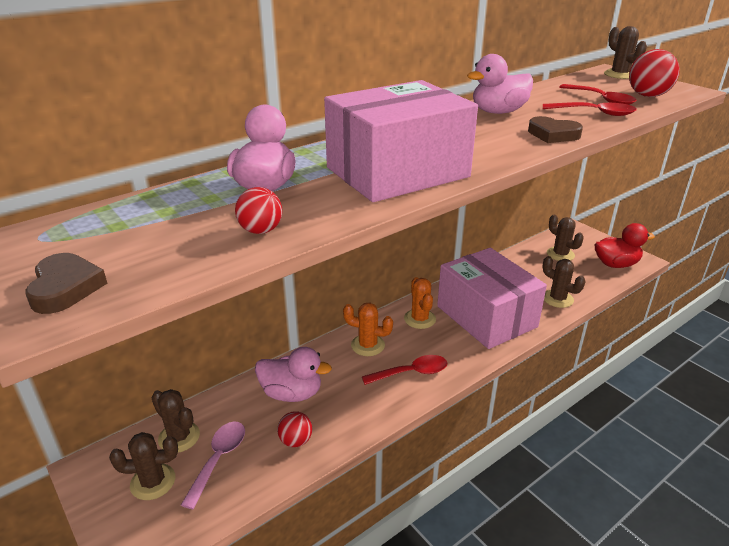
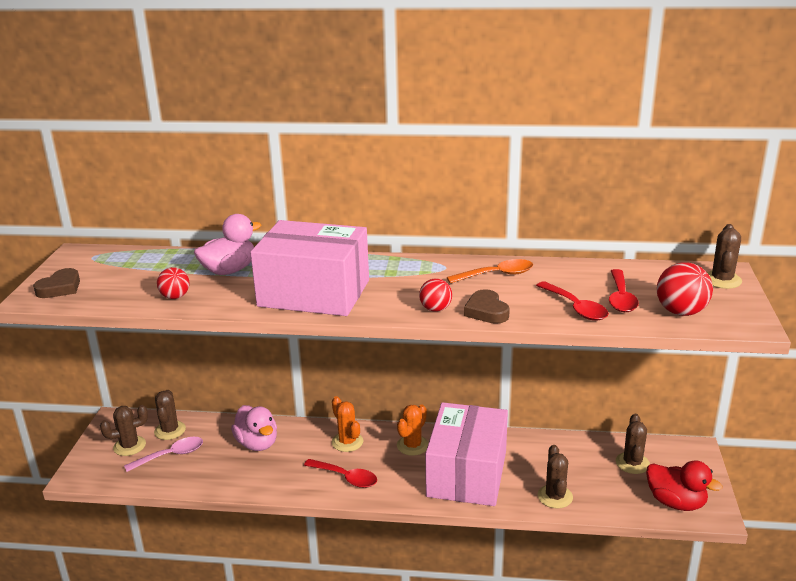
camera: 45 degrees right, 5 degrees down
brown cactus [109,432,178,500] -> brown cactus turned 60 degrees counterclockwise [100,405,148,456]
red ball [277,411,312,447] -> red ball moved to [419,278,452,311]
pink duck [467,54,533,114] -> orange spoon [447,259,533,283]

